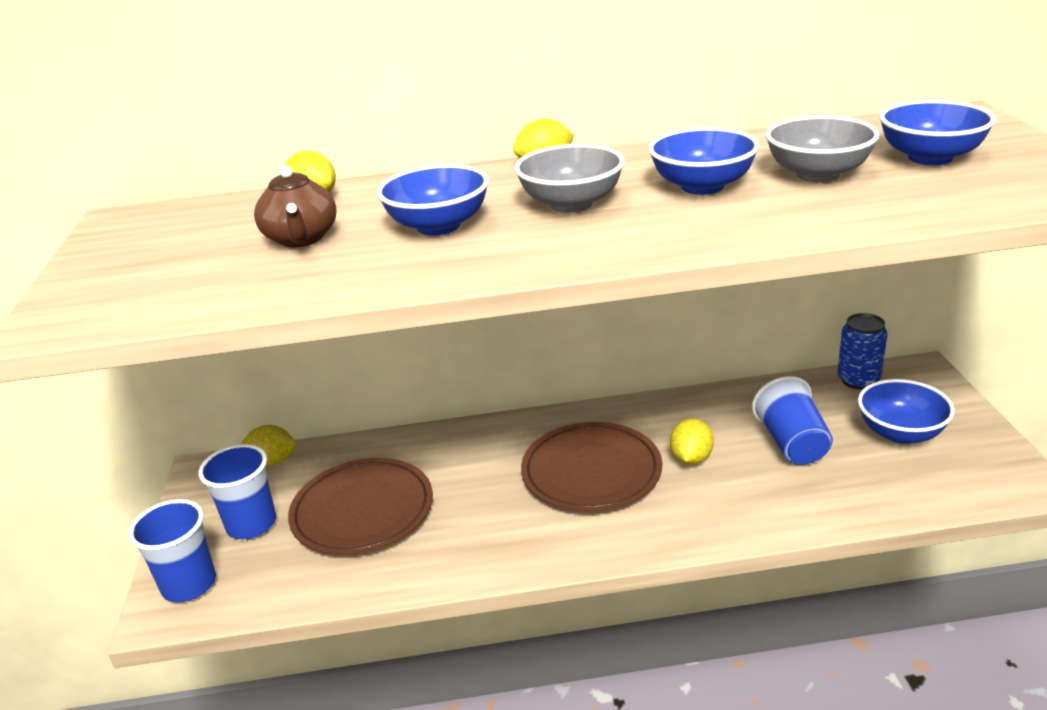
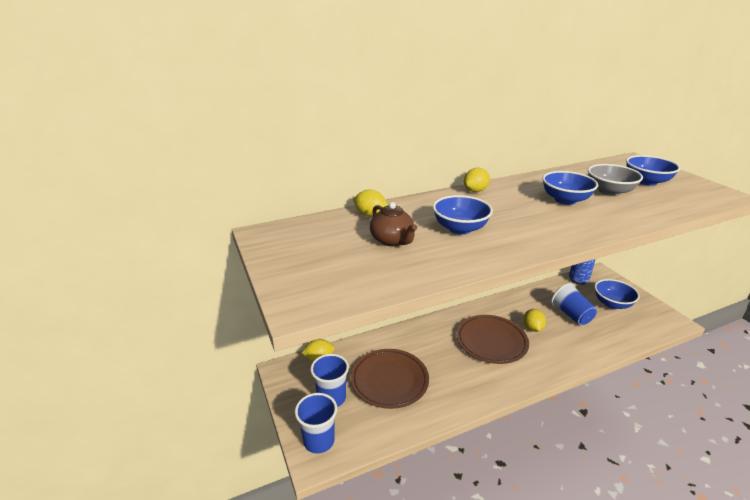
camera: 20 degrees left, 0 degrees up
grey bowl [515,144,625,213] -> none

